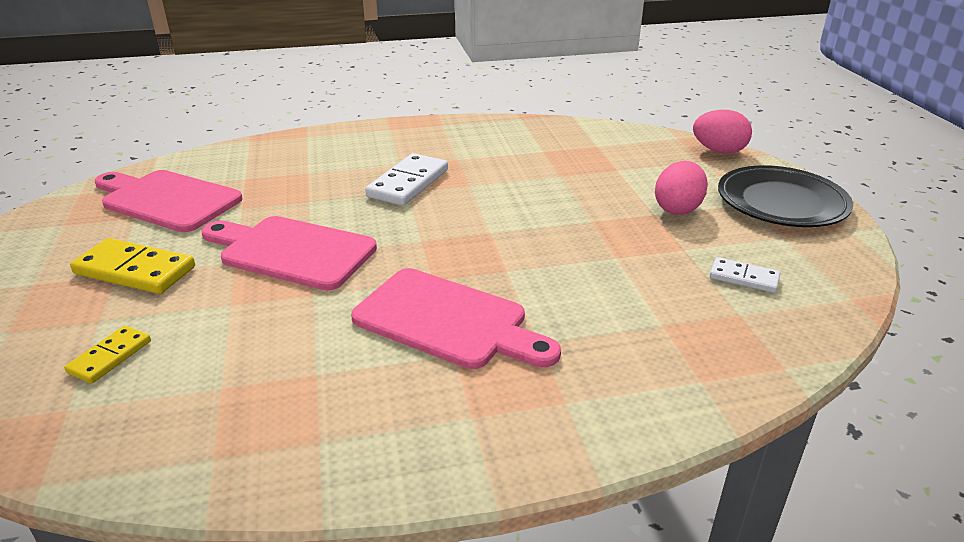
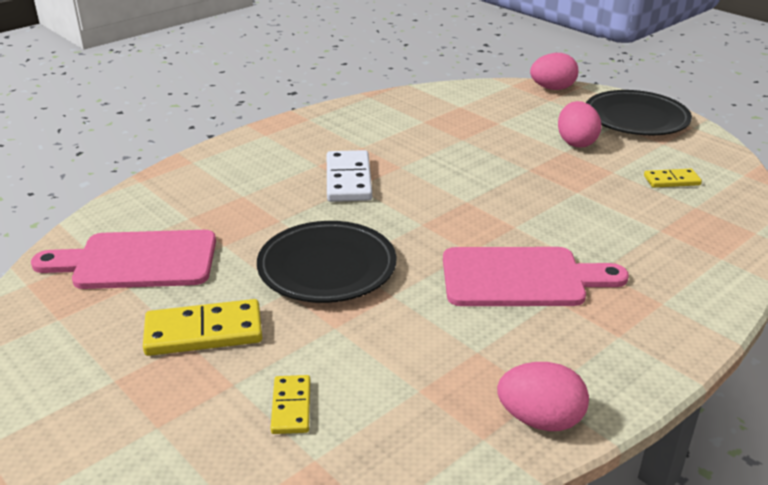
camera: 30 degrees left, 0 degrees up
pink cutting board [201,216,377,290] -> black plate [257,221,396,303]
white domino [710,257,780,293] -> yellow domino [644,169,702,188]
none -> pink egg [497,362,589,431]

